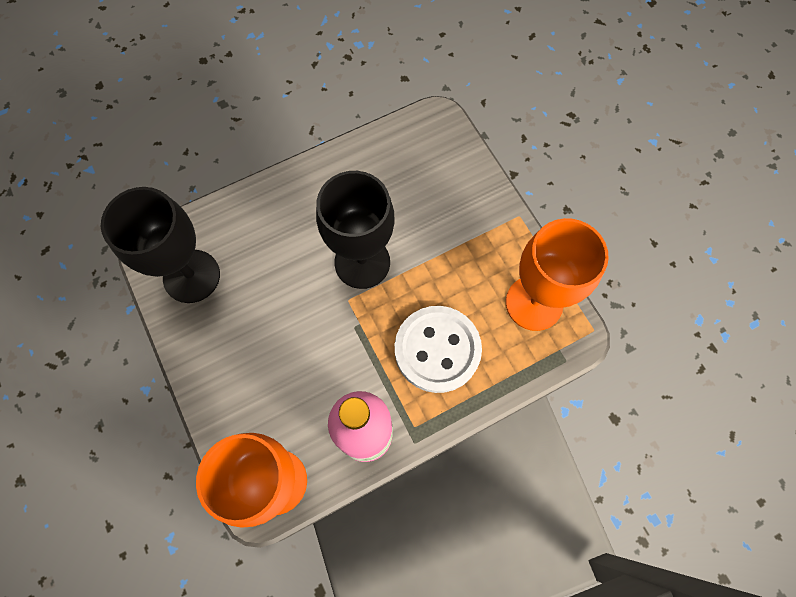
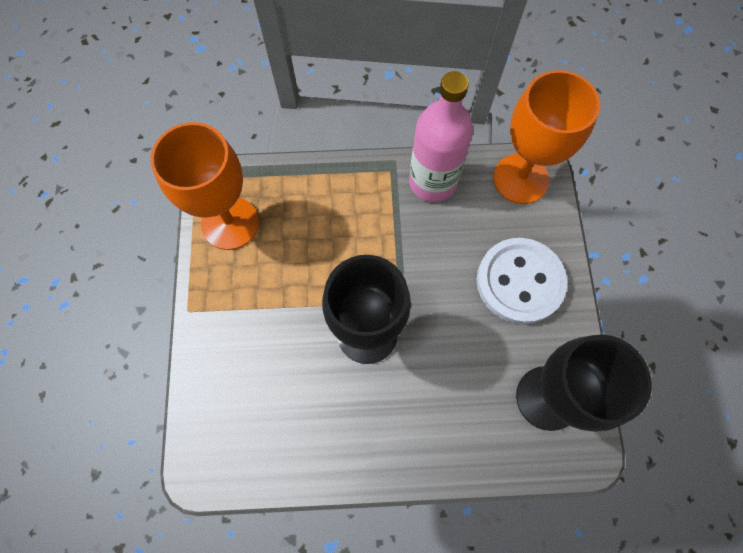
camera: 155 degrees left, 0 degrees up
white button [395,306,482,393] -> white button moved to [477,238,567,324]

